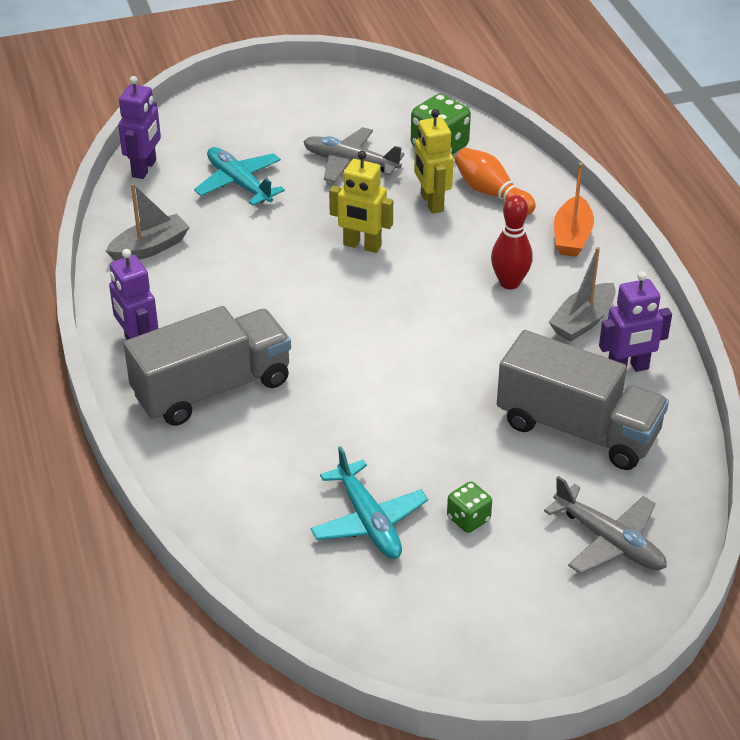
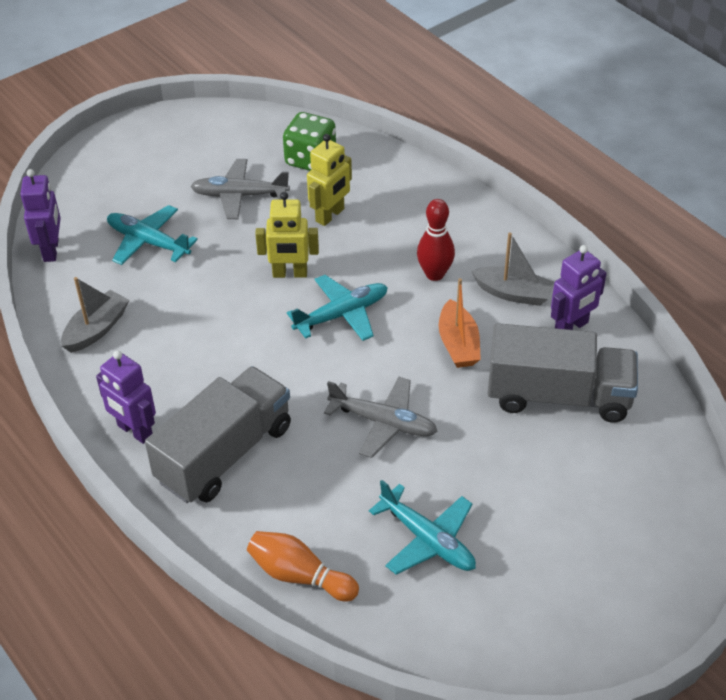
camera: 20 degrees left, 5 degrees up
yellow robot [414,109,454,214] -> yellow robot turned 105 degrees counterclockwise [307,134,352,226]
green dice [447,481,492,533] -> none
orange bowling pin [455,148,536,215] -> orange bowling pin moved to [247,531,359,602]
grey plane [544,476,667,574] -> grey plane moved to [324,377,437,458]
grey boat [549,247,616,342] -> grey boat turned 90 degrees counterclockwise [472,232,555,306]
orange boat [554,163,594,257] -> orange boat moved to [439,278,481,368]
none -> turquoise plane [287,275,388,341]

